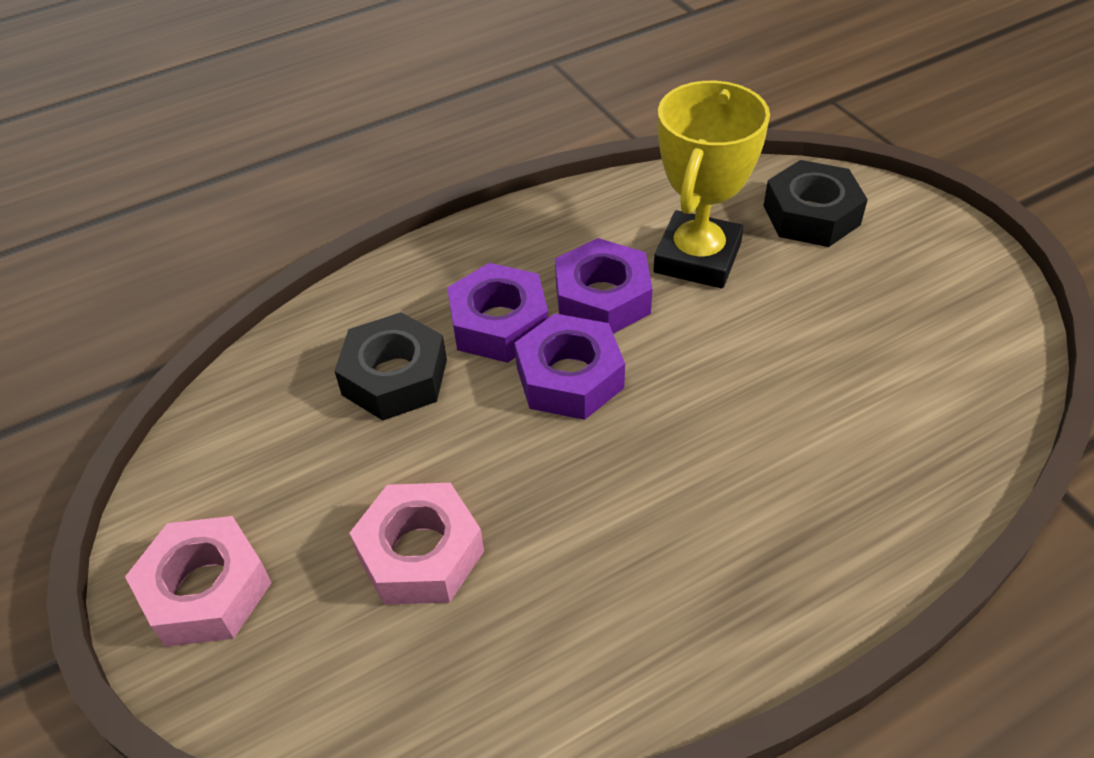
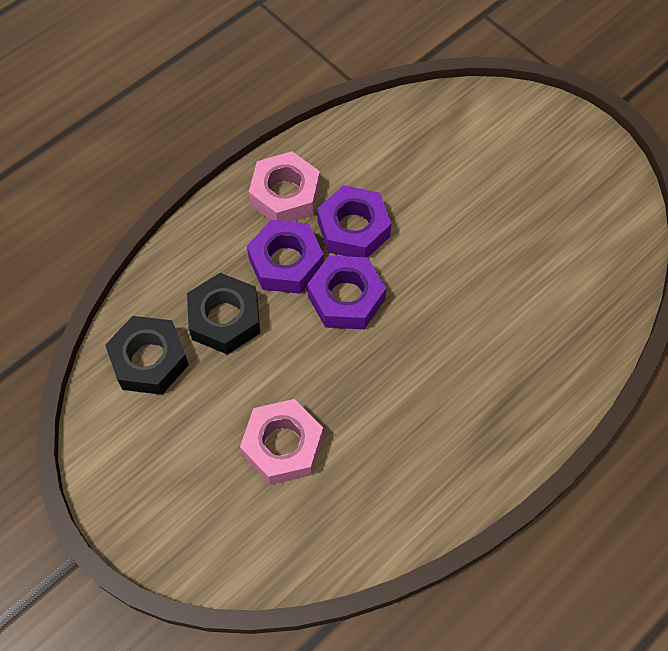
camera: 15 degrees left, 15 degrees up
pink nut [125,516,272,647] -> pink nut moved to [249,151,320,222]
yellow trophy [654,81,770,288] -> none
black nut [763,160,868,247] -> black nut moved to [105,316,189,395]

